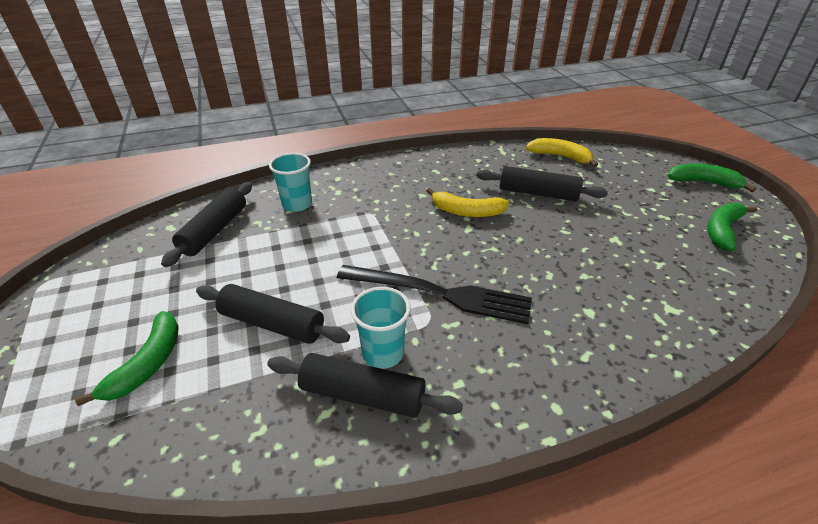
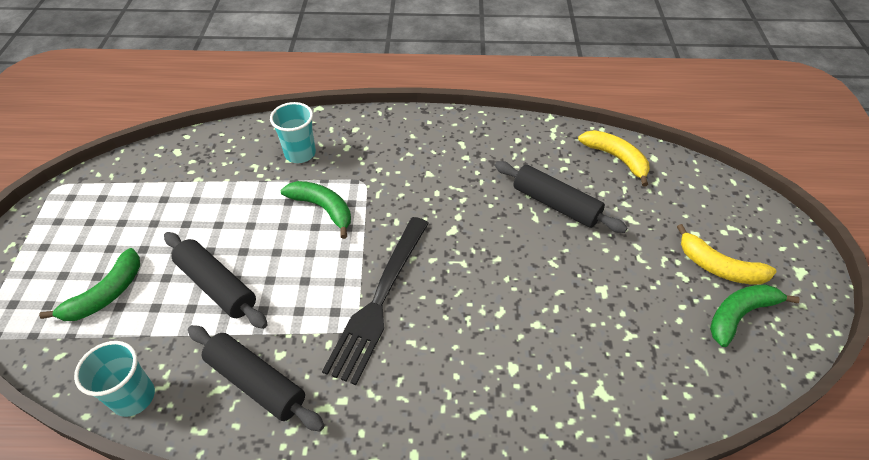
camera: 20 degrees right, 10 degrees up
black rolling pin [161,182,252,267] -> none
black fork [337,265,532,324] -> black fork turned 75 degrees clockwise [322,217,429,385]
turquoise cup [351,287,411,369] -> turquoise cup moved to [74,341,155,417]
yellow banana [427,188,509,217] -> yellow banana moved to [677,224,777,285]
green banana [668,164,756,192] -> green banana moved to [281,181,351,239]

